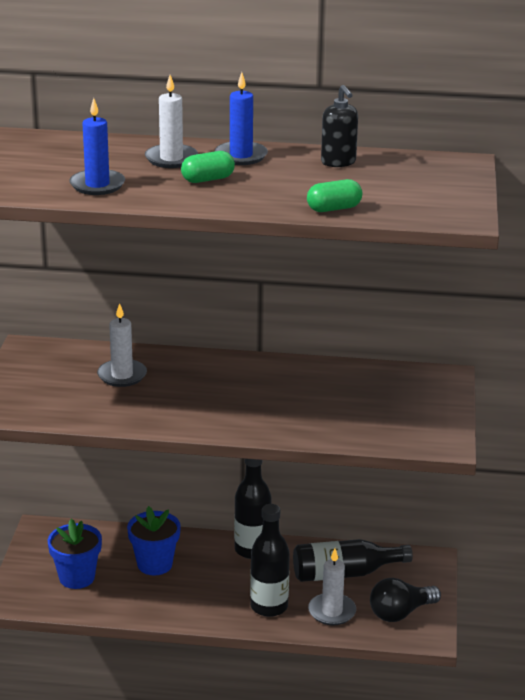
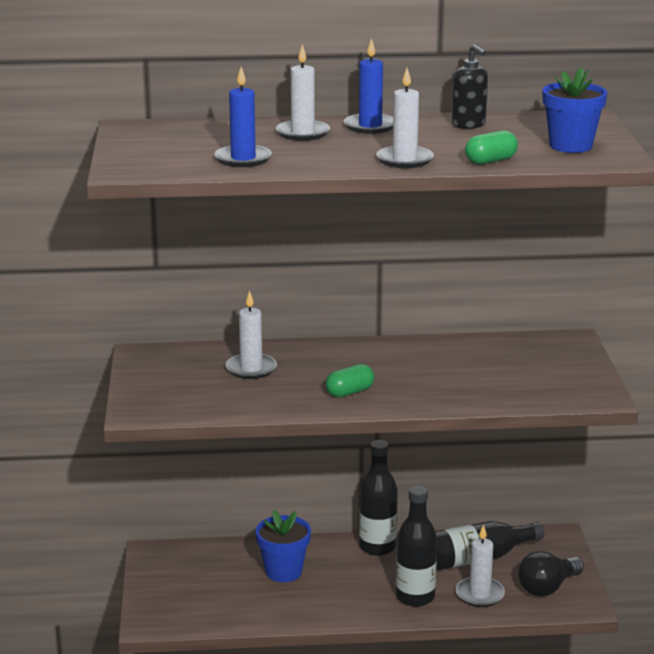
camera: 10 degrees left, 5 degrees down
blue flower pot [48,519,102,589] -> blue flower pot moved to [542,67,607,153]
green capsule [181,151,235,183] -> green capsule moved to [325,364,374,398]
none -> white candle [377,68,434,168]

